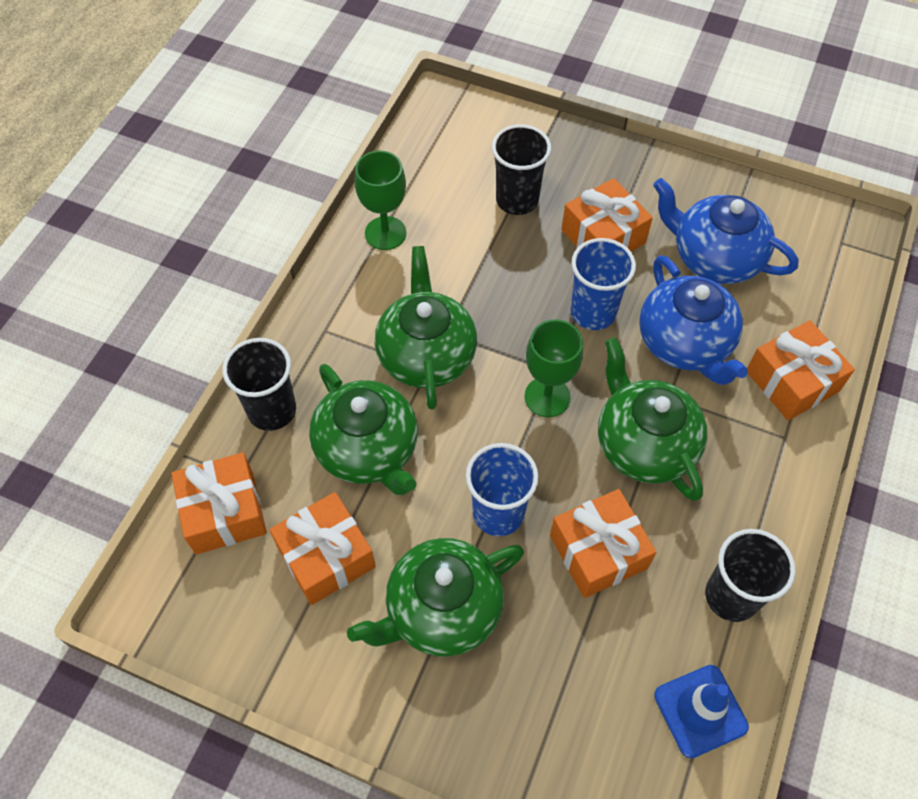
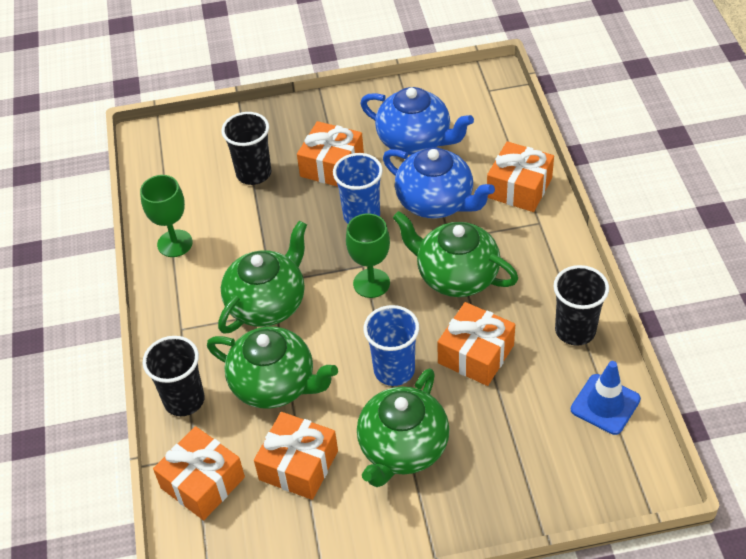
camera: 30 degrees left, 10 degrees down
green teapot [375,246,477,410] -> green teapot turned 75 degrees clockwise [218,221,307,334]
blue teapot [653,178,798,284] -> blue teapot turned 150 degrees counterclockwise [360,87,474,155]

